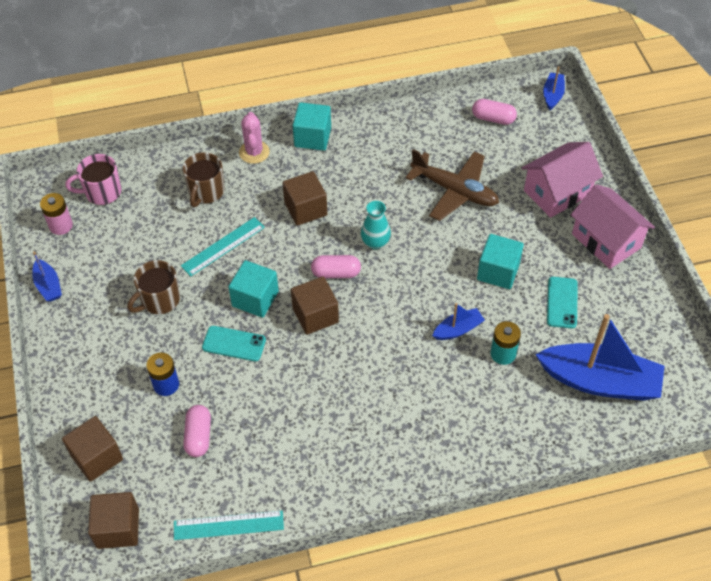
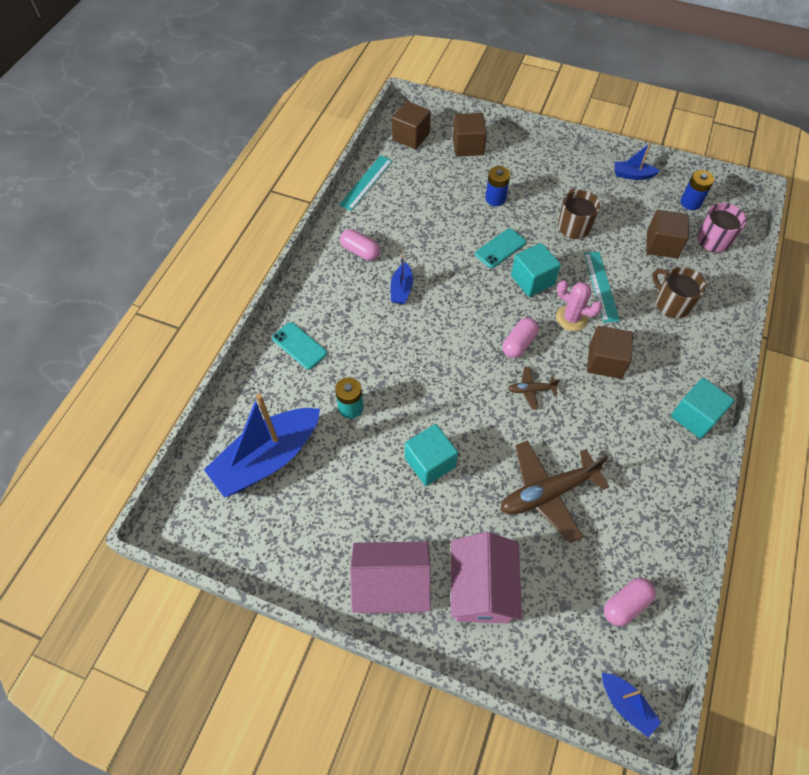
camera: 125 degrees right, 5 degrees up
pink battery [40,193,73,235] -> blue battery [680,170,714,210]
pink capsule [183,405,211,457] -> pink capsule moved to [340,229,380,261]
pink cactus [239,112,270,164] -> pink cactus moved to [556,280,602,331]
brown cube [291,277,339,335] -> brown cube moved to [646,210,689,258]
turquoise vase [361,201,391,249] -> brown plane [508,367,560,410]
blue boat [432,303,485,340] -> blue boat moved to [391,255,413,304]
turquoise phone [547,277,578,328] -> turquoise phone moved to [272,322,327,370]

